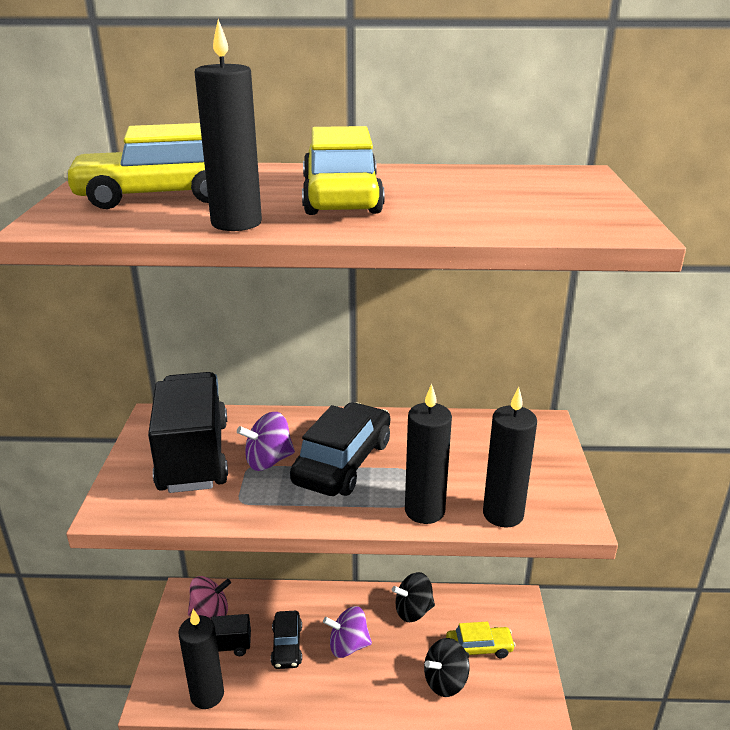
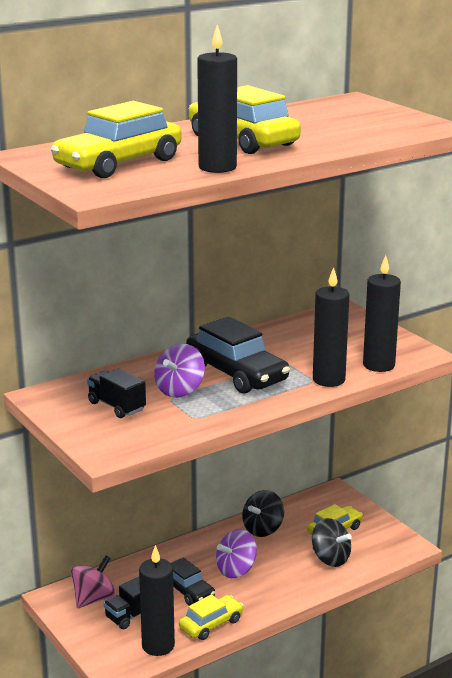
camera: 35 degrees left, 5 degrees down
black truck [148,372,228,493] -> black truck [87,368,146,418], size x0.48
black car [290,402,390,496] -> black car turned 150 degrees clockwise [186,317,290,394]
black spinning top [424,638,469,697] -> black spinning top turned 75 degrees counterclockwise [312,518,352,567]
none -> yellow car [179,594,244,640]

